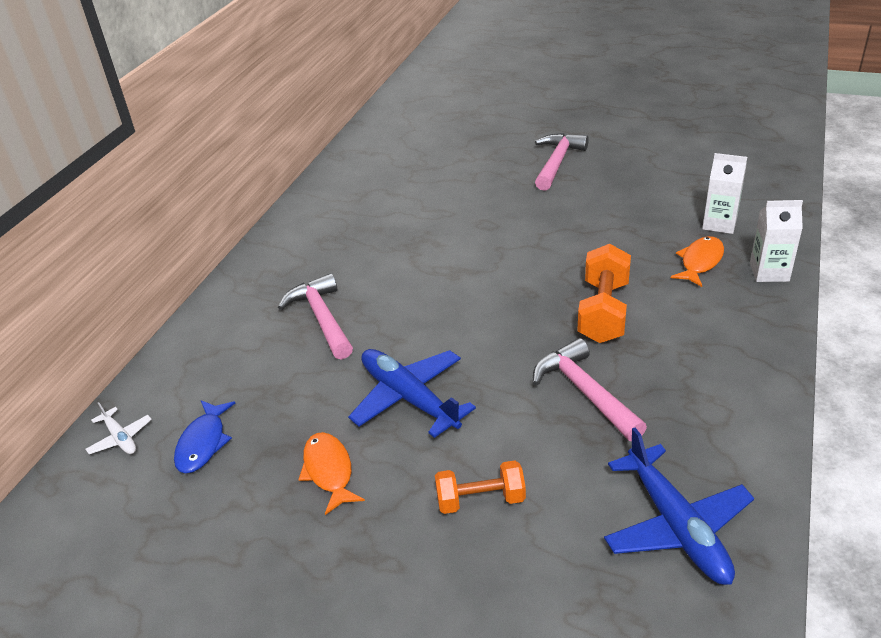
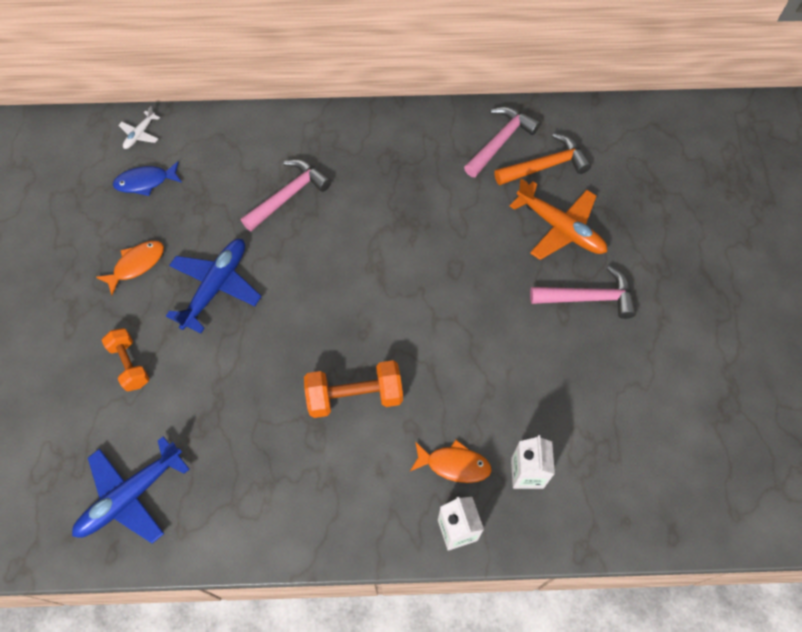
camera: 65 degrees right, 25 degrees up
pink hammer [533,338,647,441] -> pink hammer moved to [464,107,541,177]
none -> orange hammer [494,133,592,185]
none -> orange plane [510,179,607,260]

